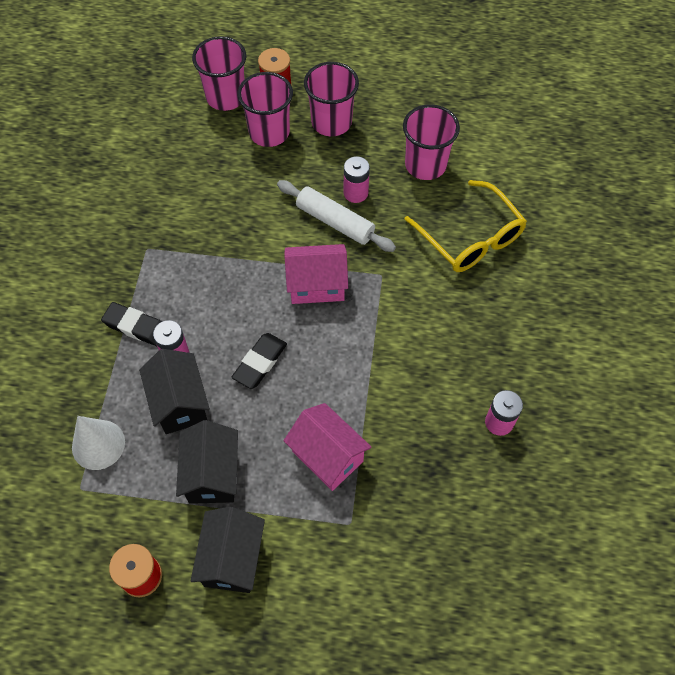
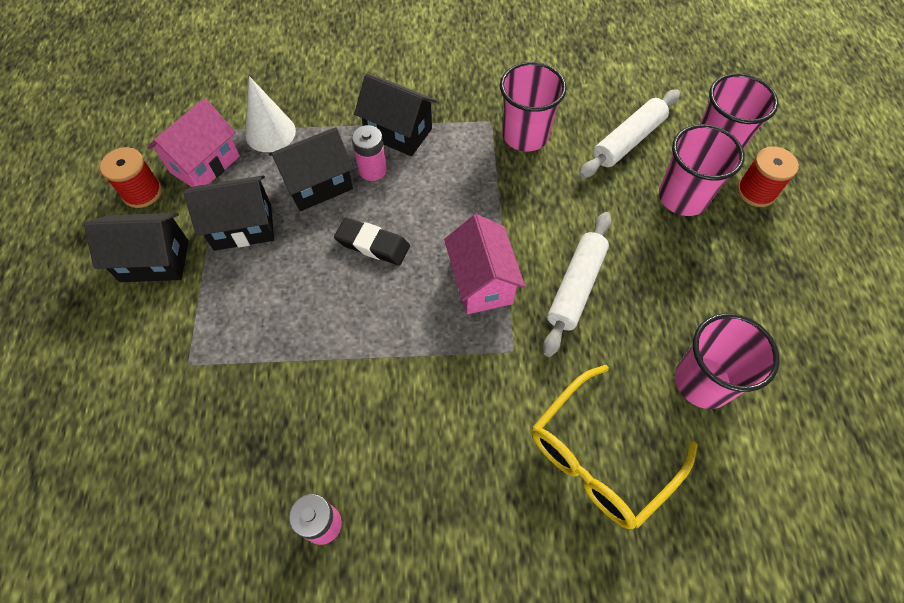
camera: 80 degrees right, 0 degrees up
black eraser [101,302,162,346] -> black house [354,74,437,156]
pink house [284,403,371,491] -> pink house moved to [147,98,240,187]
pink cup [304,62,359,136] -> pink cup moved to [500,62,567,151]
pink battery [344,156,370,203] -> none
none -> white rolling pin [579,90,680,178]

